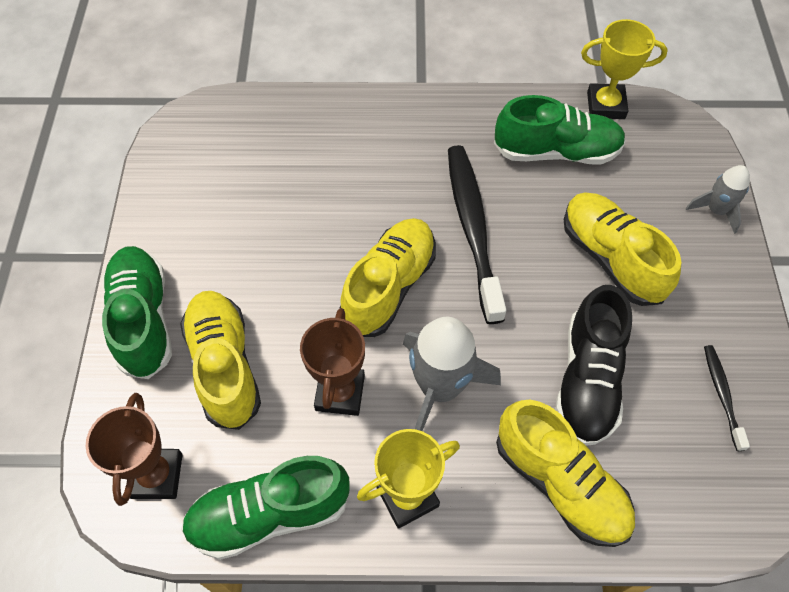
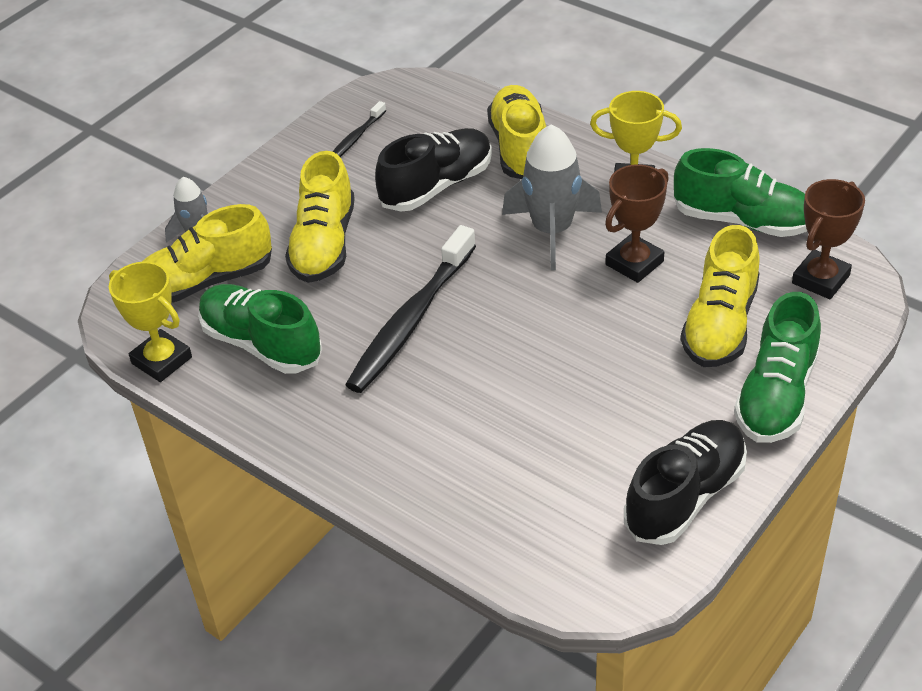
camera: 140 degrees left, 15 degrees down
yellow shoe [340,218,436,337] -> yellow shoe moved to [142,204,272,303]
none -> black shoe [624,420,747,545]

